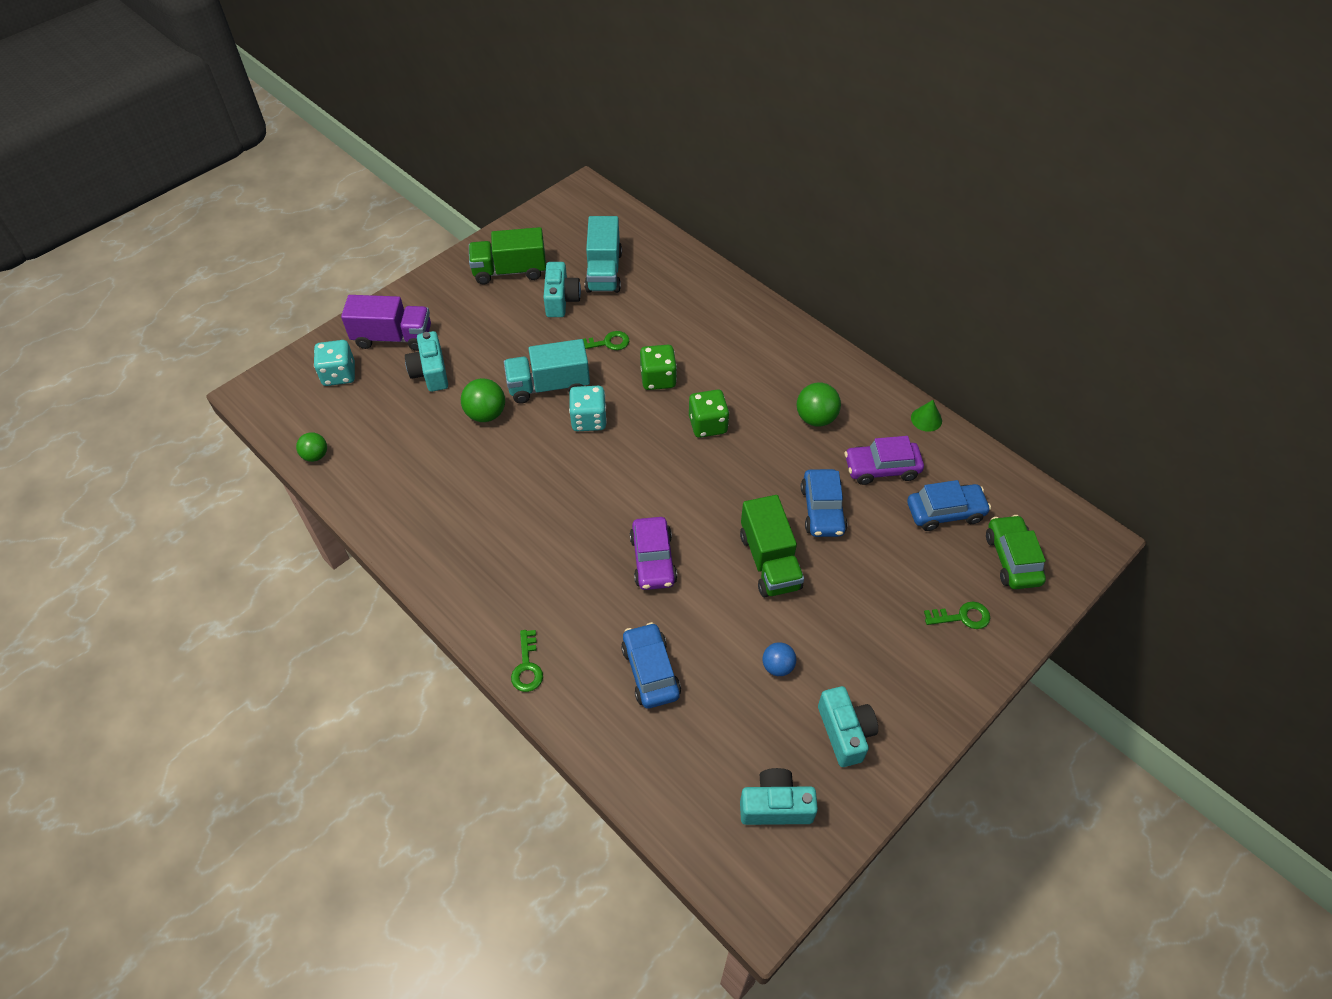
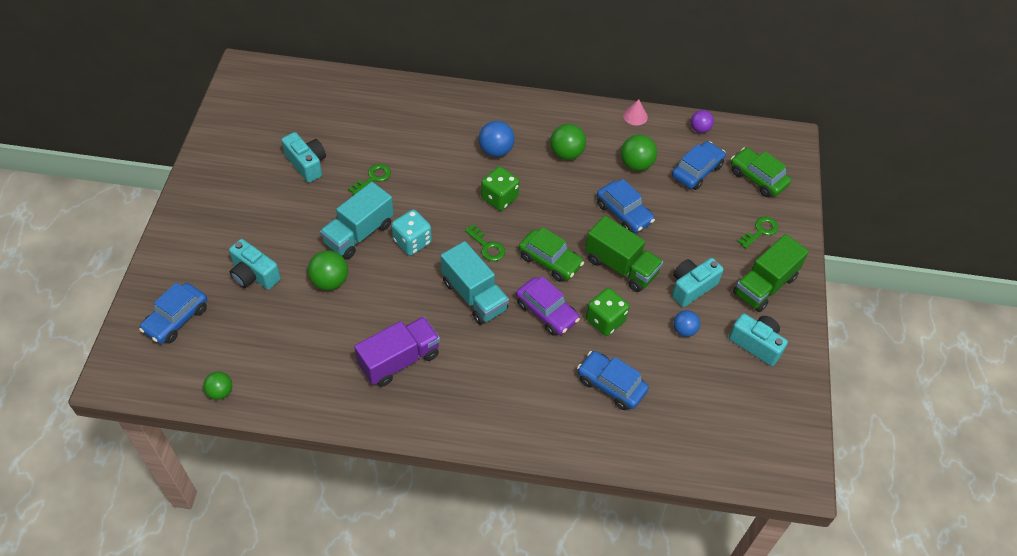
camera: 40 degrees left, 0 degrees up
turquoise dice [314,340,355,386] -> blue car [139,283,207,344]
purple truck [341,295,431,351] -> purple truck moved to [354,317,440,387]
green truck [469,227,546,284] -> green truck moved to [733,234,809,312]
green key [511,630,543,692] -> green key moved to [465,224,505,261]
turquoise truck [585,216,622,293] -> turquoise truck moved to [441,241,509,325]
green dice [640,345,677,390] -> green dice moved to [586,288,629,336]
turquoise camera [740,768,818,825] -> turquoise camera moved to [672,258,724,307]
purple car [845,436,924,485] -> green ball [621,135,657,171]
green cone [911,400,942,432] -> pink cone [623,99,648,125]
none -> blue ball [479,121,515,157]
none -> green car [519,227,584,282]
none -> purple ball [691,110,714,133]

